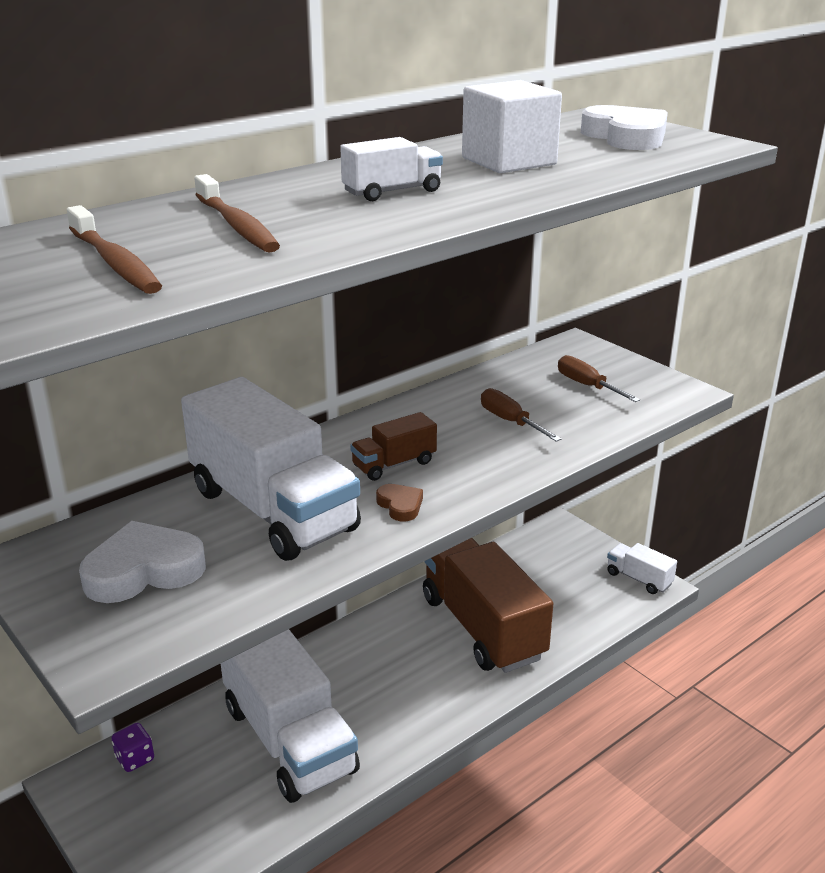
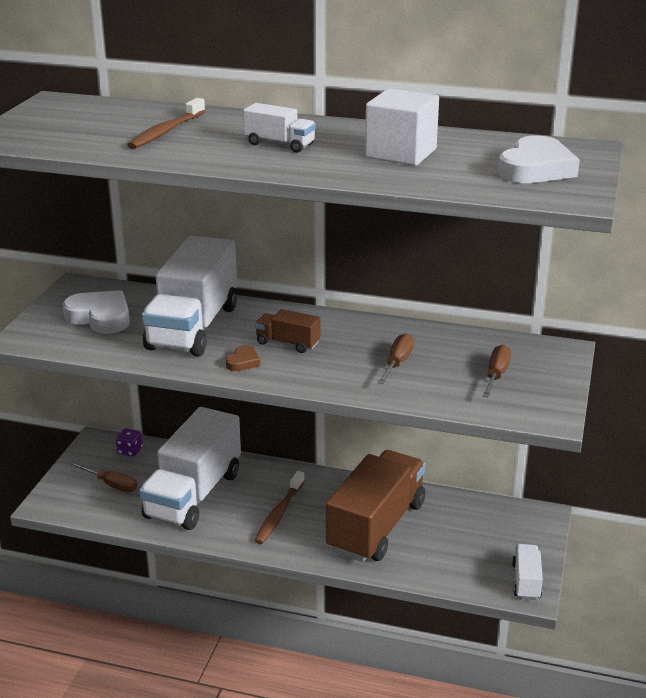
camera: 55 degrees right, 0 degrees up
brown toothbrush [67,205,162,294] -> brown toothbrush moved to [254,471,304,544]
none -> brown screwdriver [70,462,137,492]

